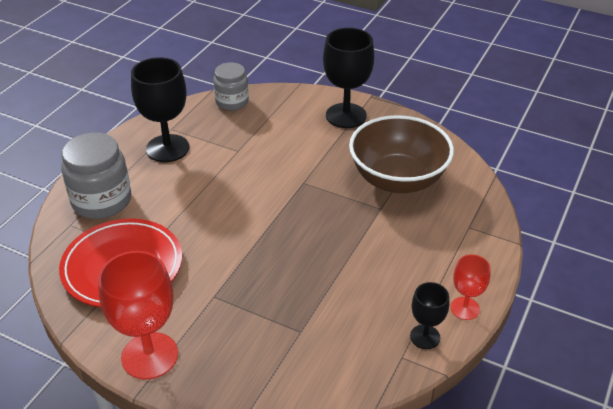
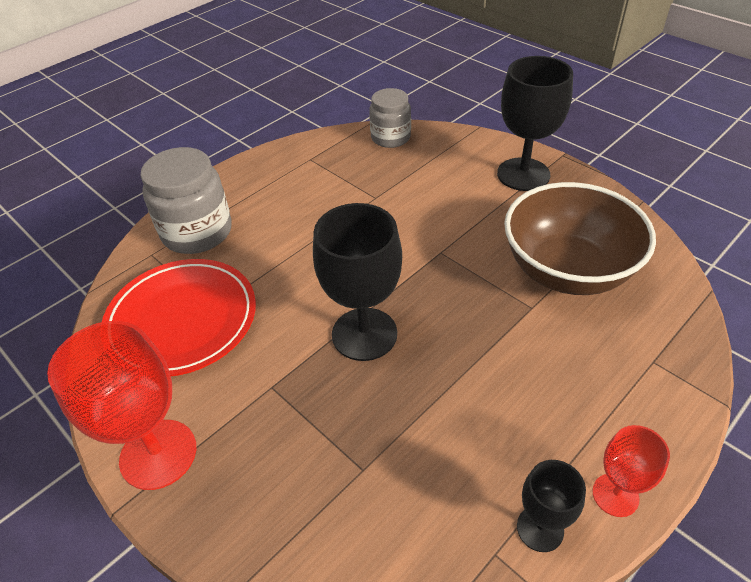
camera: 20 degrees right, 5 degrees up
black goblet [131,57,189,162] -> black goblet moved to [313,203,402,361]

